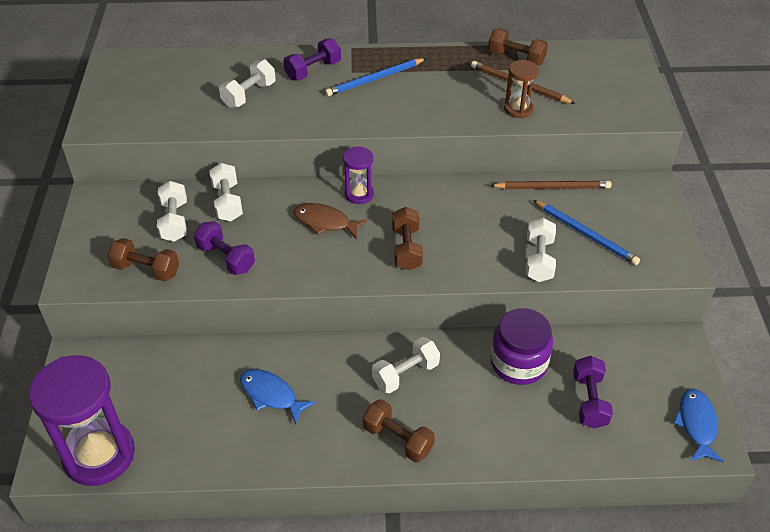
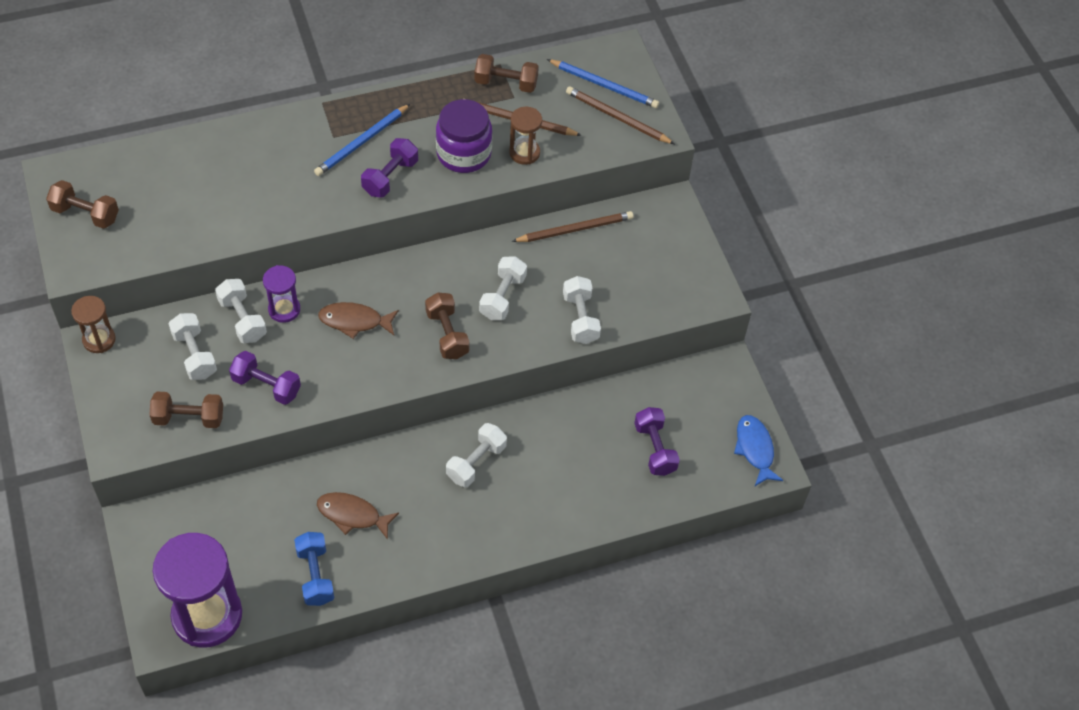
camera: 20 degrees left, 10 degrees up
white dumbbell [219,60,276,108] -> white dumbbell moved to [479,257,527,320]
blue fish [240,369,315,425] -> brown fish [317,492,399,540]
purple dumbbell [283,38,341,81] -> purple dumbbell moved to [361,138,418,198]
purple hourglass [343,146,374,204] -> purple hourglass moved to [263,265,300,323]
brown dumbbell [363,399,435,462] -> brown dumbbell moved to [46,180,119,229]
purple jar [491,308,553,385] -> purple jar moved to [436,99,492,173]
blue pencil [533,200,640,265] -> blue pencil moved to [547,59,659,108]
none -> brown hourglass [71,296,116,353]
none -> blue dumbbell [294,532,334,606]
none -> brown pencil [566,86,675,144]

